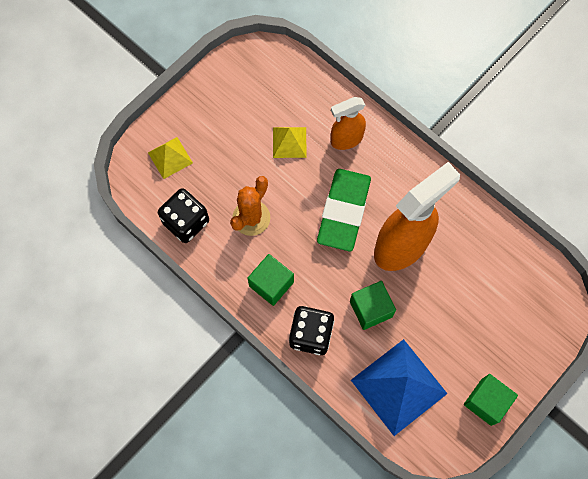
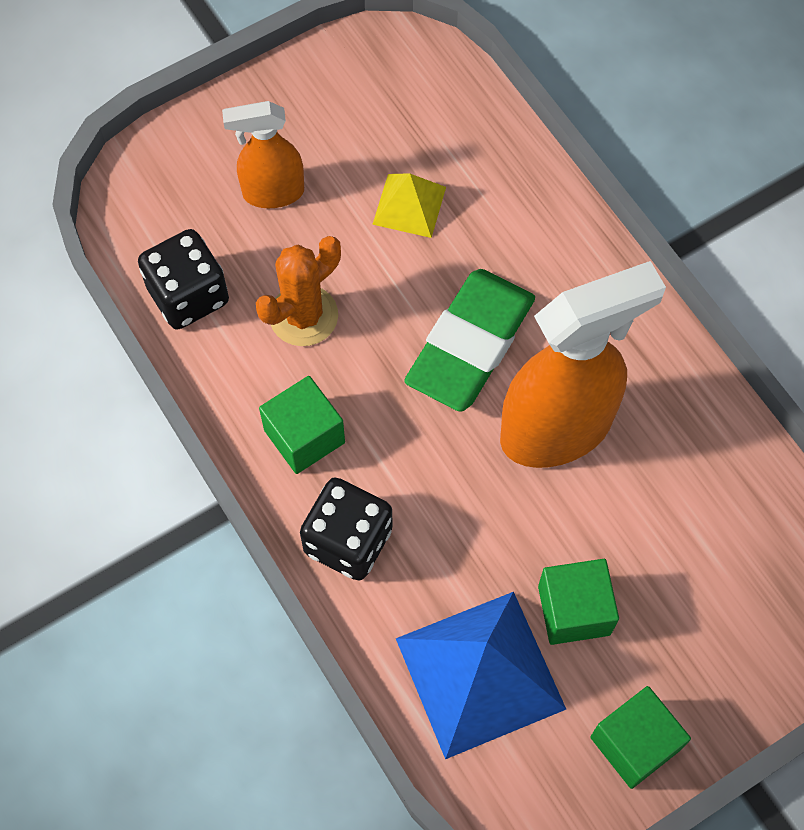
camera: 15 degrees right, 5 degrees down
yellow pyramid [148,137,193,179] -> none
orange spray bottle [331,97,366,150] -> orange spray bottle moved to [222,101,304,208]
green cube [350,281,396,330] -> green cube moved to [538,559,619,645]

